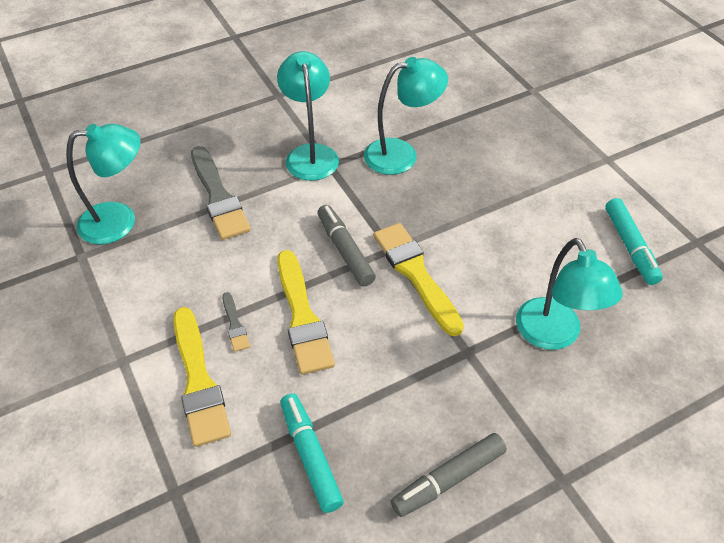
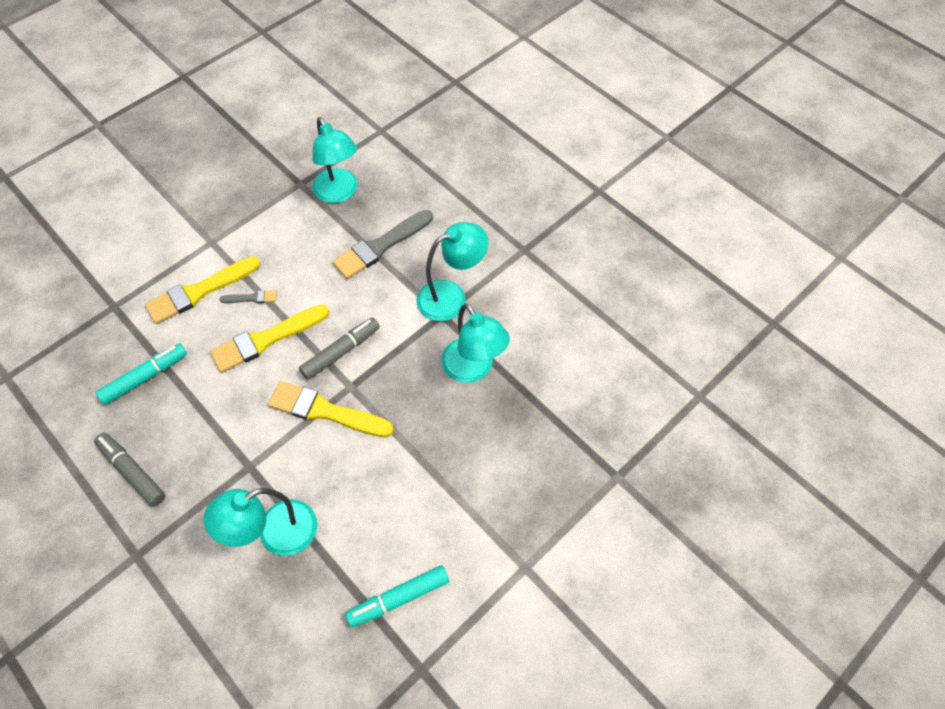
camera: 75 degrees right, 10 degrees up
grey brush [222,292,250,352] -> grey brush turned 150 degrees counterclockwise [220,290,277,303]
yellow brush [373,223,464,336] -> yellow brush turned 120 degrees counterclockwise [268,381,394,437]

